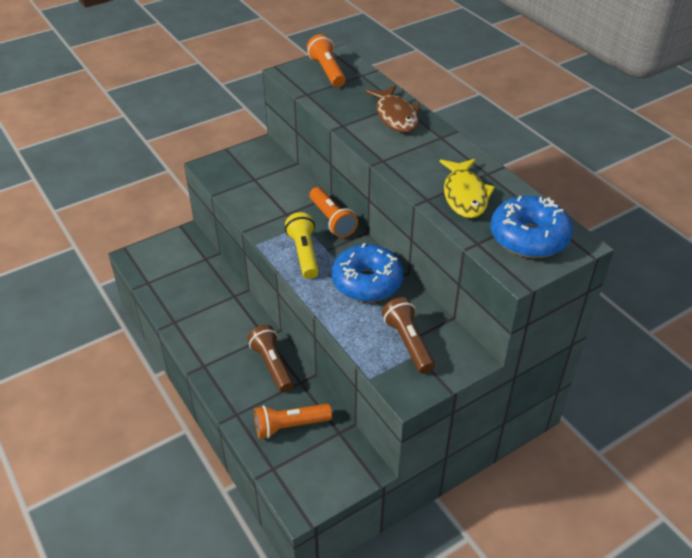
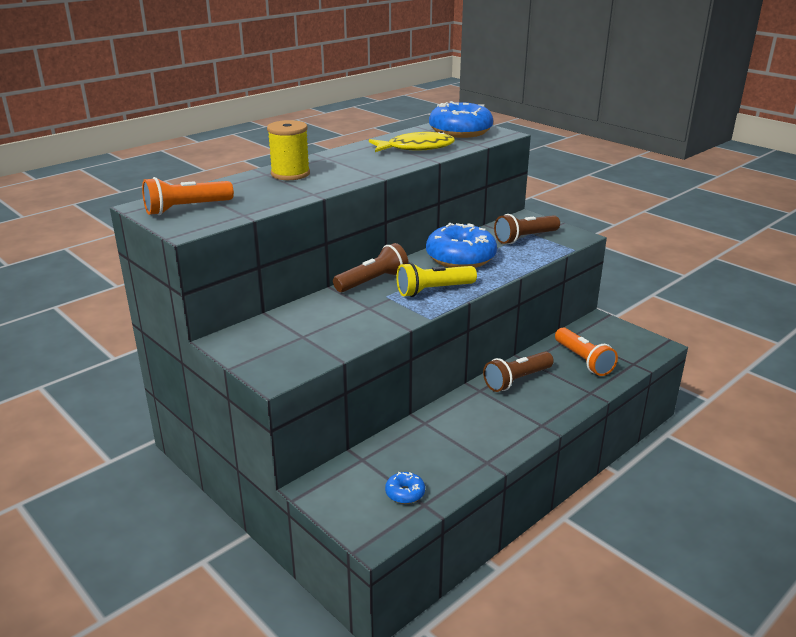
camera: 100 degrees left, 15 degrees down
orange flashlight [310,187,358,238] -> brown flashlight [333,243,409,292]
brown fish [365,85,420,133] -> yellow spool [267,120,310,180]
none -> blue donut [385,472,425,504]

